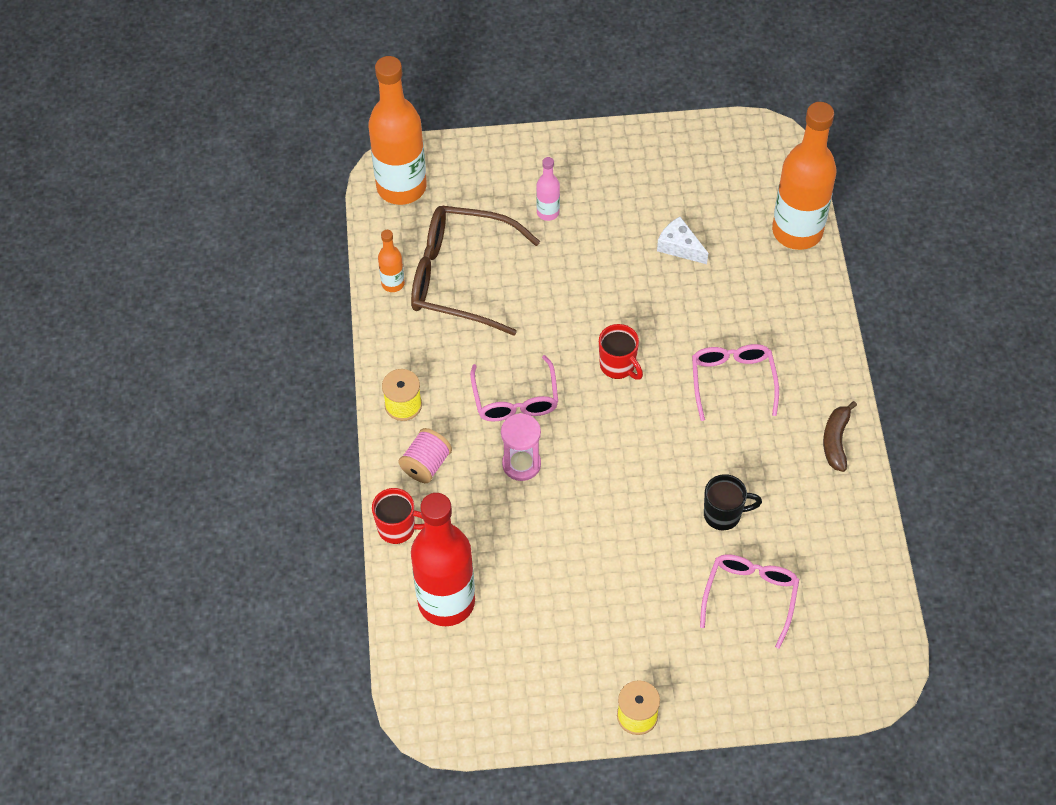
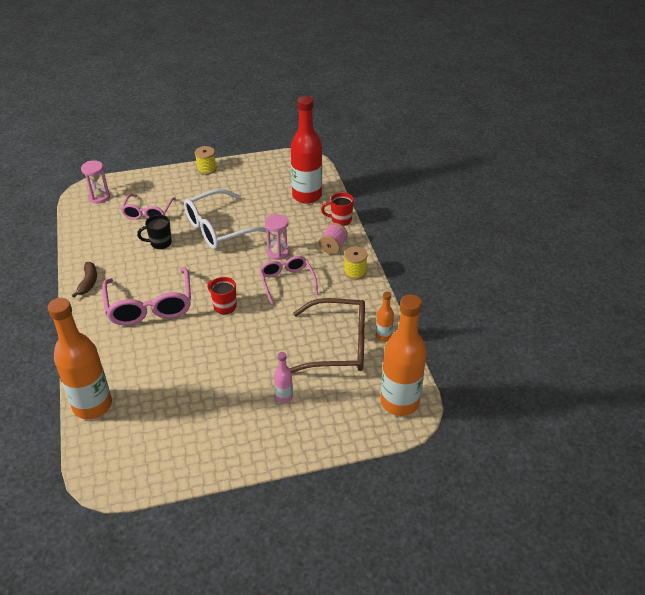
camera: 170 degrees right, 15 degrees down
white cheese [657,217,708,264] -> none
pink glasses [692,344,779,421] -> pink glasses [102,267,191,326], size x1.59
none -> pink hourglass [81,160,110,203]
none -> white glasses [184,189,271,249]

